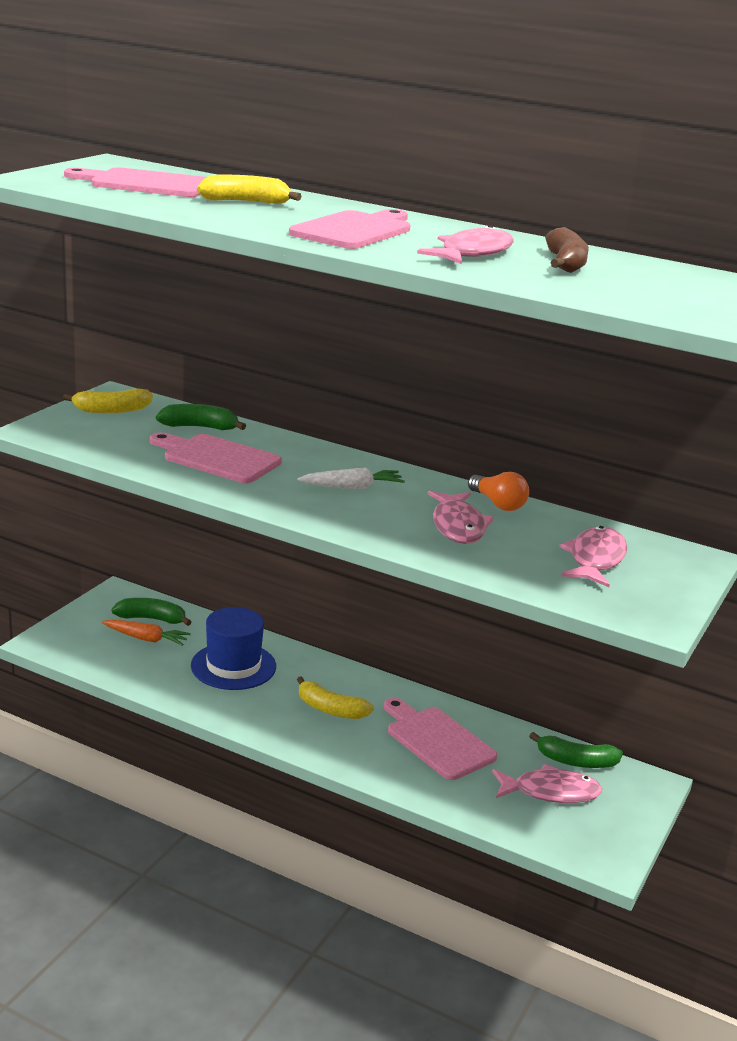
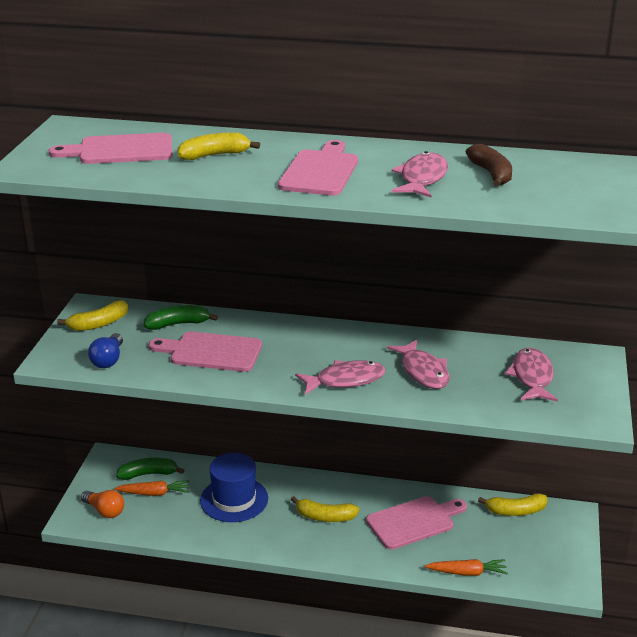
camera: 15 degrees left, 5 degrees up
white carrot [297,467,405,489] -> none
pink cutting board [384,698,497,780] -> pink cutting board turned 120 degrees clockwise [366,496,467,550]
orange light bulb [468,472,529,511] -> orange light bulb moved to [81,490,124,518]
pink fish [492,764,602,803] -> pink fish moved to [295,360,386,395]
green banana [529,732,623,768] -> yellow banana [478,493,547,516]
none -> blue light bulb [88,333,123,368]
none -> orange carrot [425,559,508,576]

